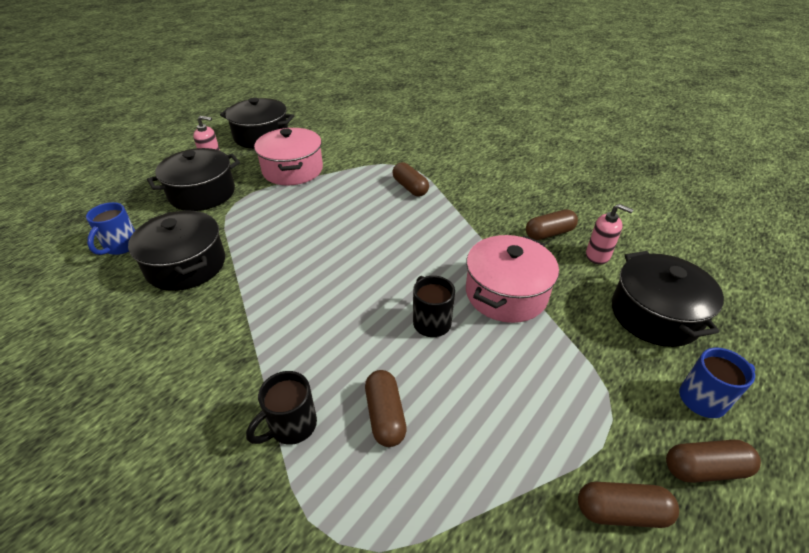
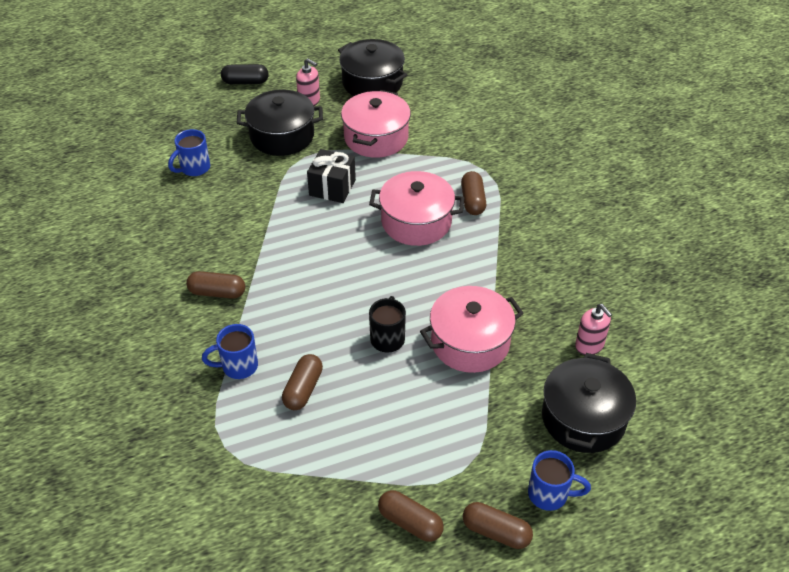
camera: 30 degrees right, 5 degrees up
black pot [128,211,225,291] -> none
black mug [246,371,317,445] -> blue mug [202,324,258,379]
brown capsule [526,209,578,240] -> brown capsule moved to [186,271,245,299]
none -> black capsule [221,64,269,84]
none -> black gift [307,149,356,203]
none -> pink pot [369,171,464,246]

